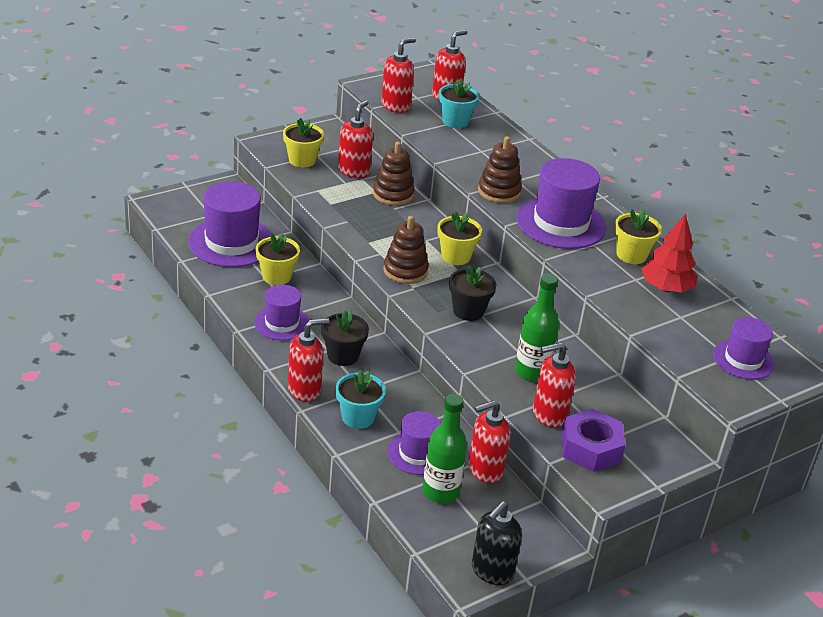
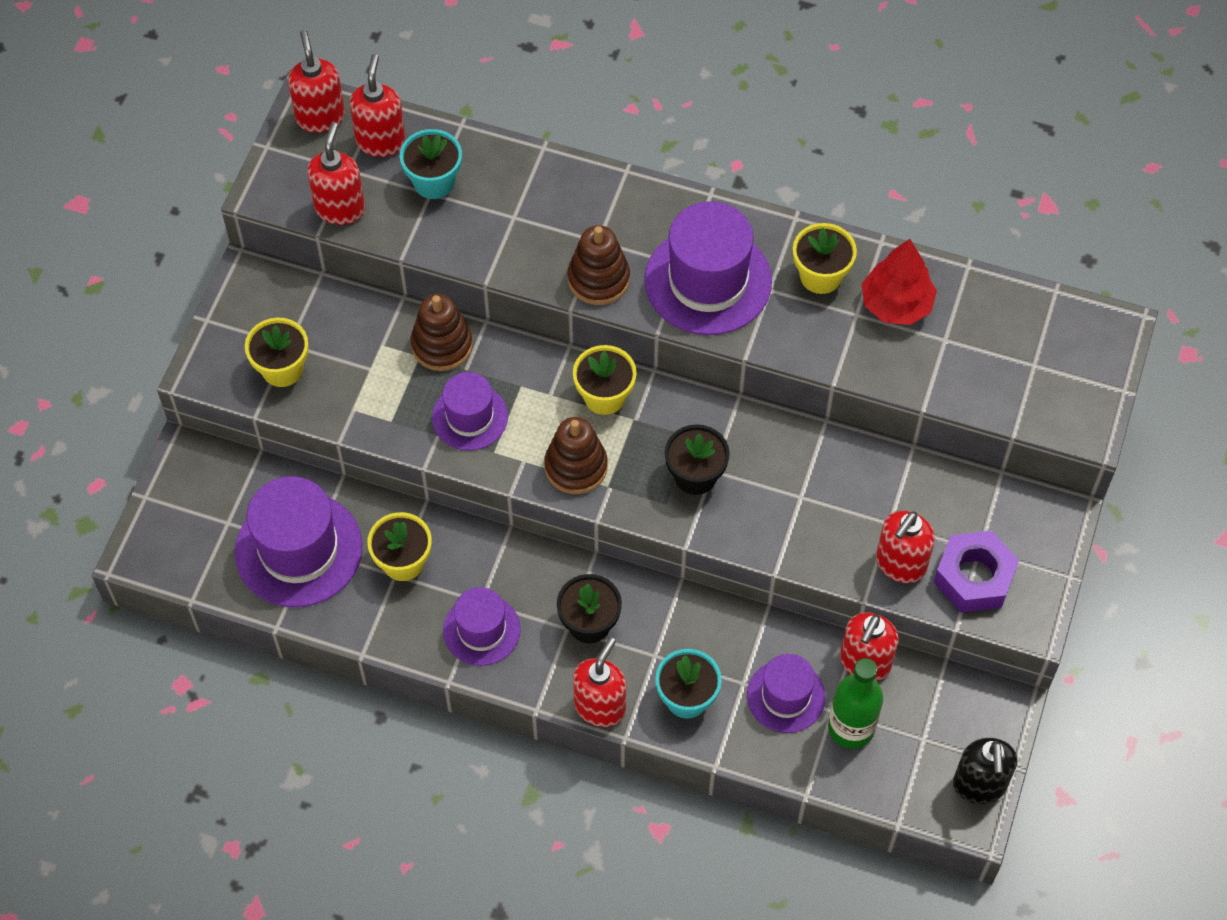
camera: 35 degrees left, 25 degrees up
red soap dispenser [338,100,373,178] -> red soap dispenser moved to [288,30,345,133]
green bottle [515,273,559,382] -> none
purple hat [713,317,774,380] -> purple hat moved to [432,372,508,451]

